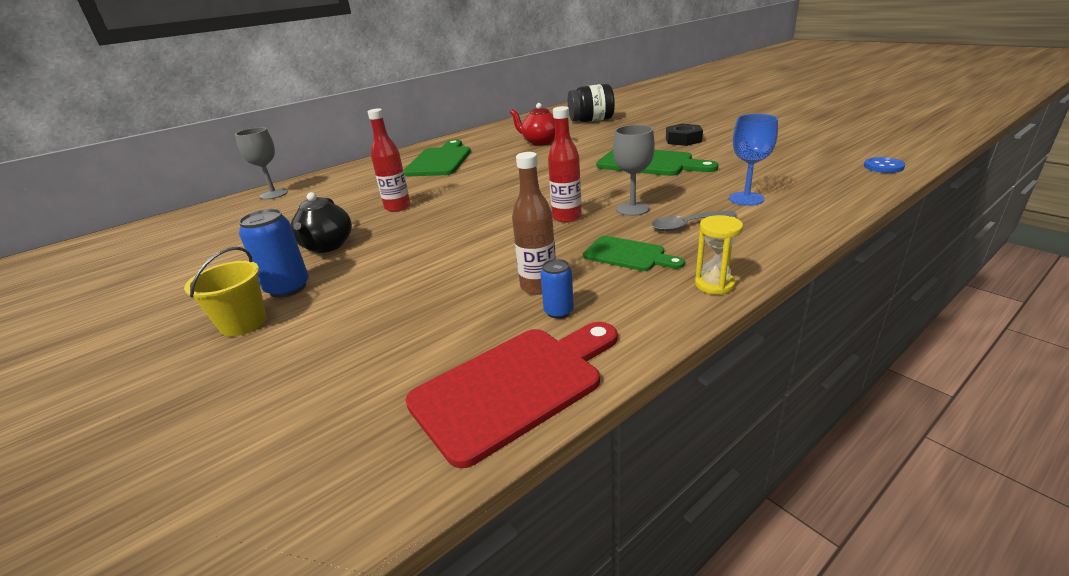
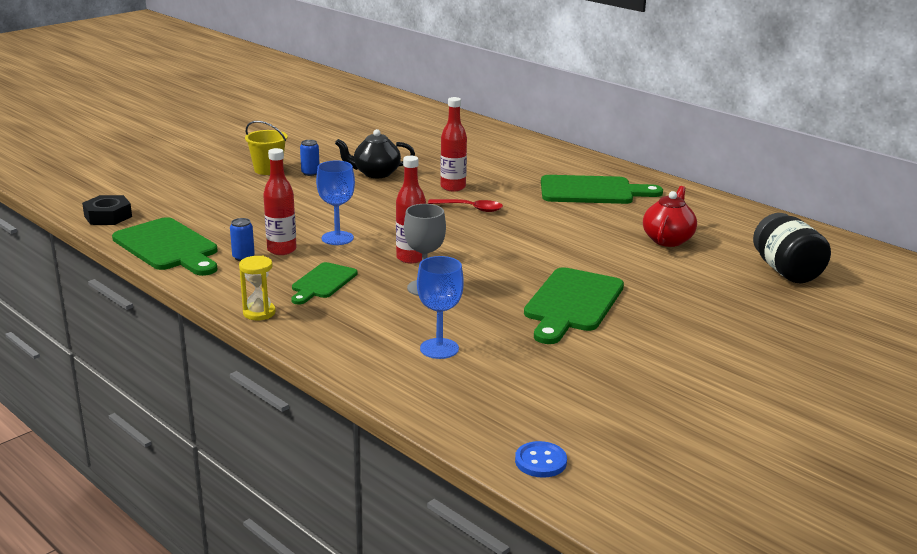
camera: 80 degrees right, 5 degrees down
grey goblet [235,127,288,200] -> none
blue can [239,209,309,298] -> blue can [300,140,320,176], size x0.59
red cutting board [405,322,618,468] -> green cutting board [112,217,217,276]
brown bottle [512,152,556,295] -> red bottle [263,148,297,255]
grey spoon [651,210,737,232] -> none
black nut [666,124,703,146] -> black nut moved to [82,195,132,225]
none -> blue goblet [316,161,355,245]
none -> red spoon [428,199,503,212]

